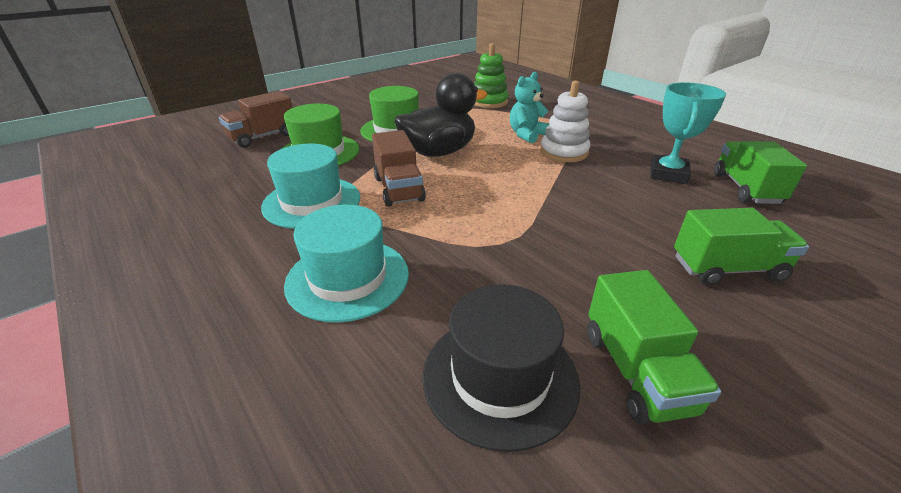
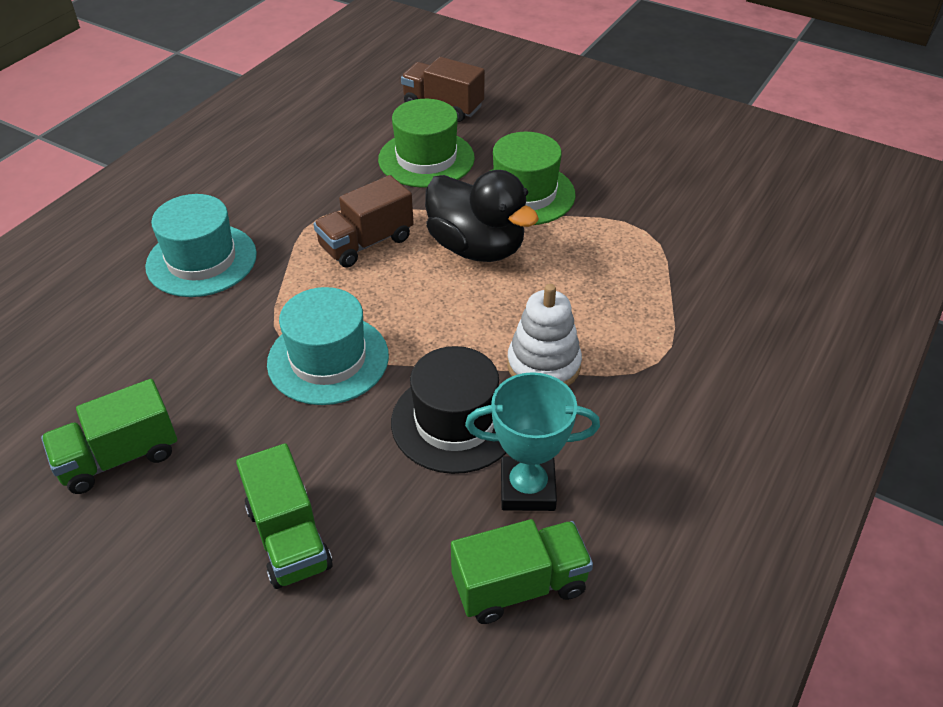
camera: 70 degrees right, 10 degrees up
turquoise hat [261,143,360,229] -> turquoise hat moved to [267,287,389,405]
black hat [423,284,580,452] -> black hat moved to [391,346,506,474]
green stacking toy [474,43,509,108] -> none
turquoise teddy bear [510,72,549,143] -> none

